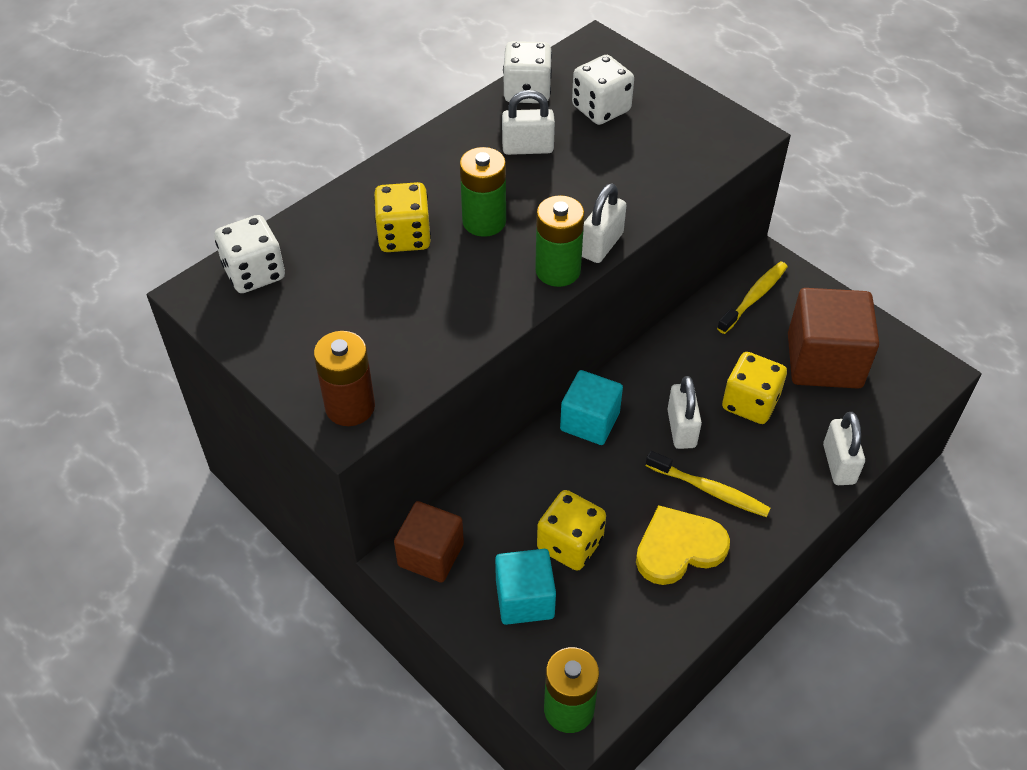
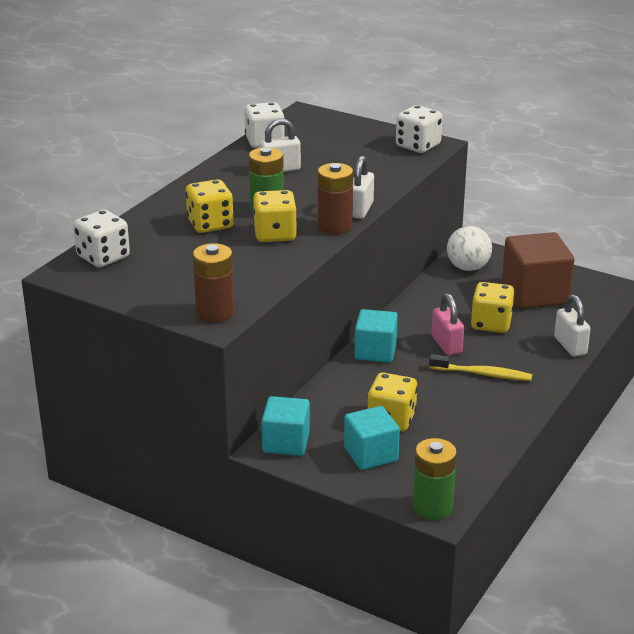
camera: 15 degrees left, 20 degrees down
brown cube [394,501,464,583] -> turquoise cube [262,396,310,456]
green battery [535,195,585,287] -> brown battery [318,163,353,234]
white dice [572,55,634,125] -> white dice moved to [396,105,442,153]
yellow heart [636,505,730,585] -> none
white padlock [667,376,702,449] -> pink padlock [432,294,464,356]
yellow toothbrush [717,261,788,334] -> white ball [447,226,492,271]
none -> yellow dice [253,190,297,242]

